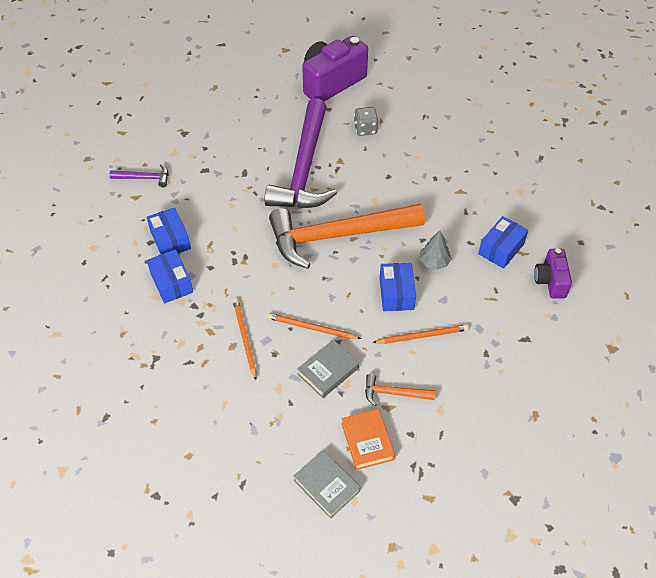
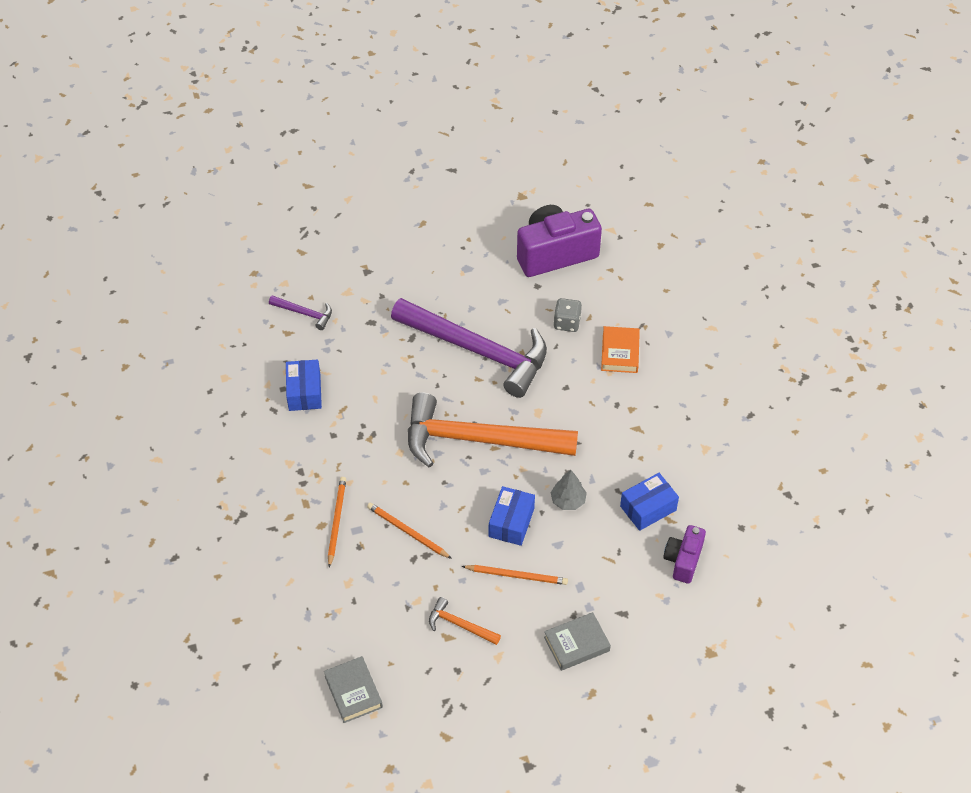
camera: 20 degrees right, 0 degrees up
blue box [147,249,193,303] -> none
purple hammer [264,98,337,208] -> purple hammer turned 90 degrees counterclockwise [391,298,547,398]
grey book [297,340,359,398] -> grey book moved to [544,612,611,671]
orange book [341,409,395,470] -> orange book moved to [601,326,640,373]

